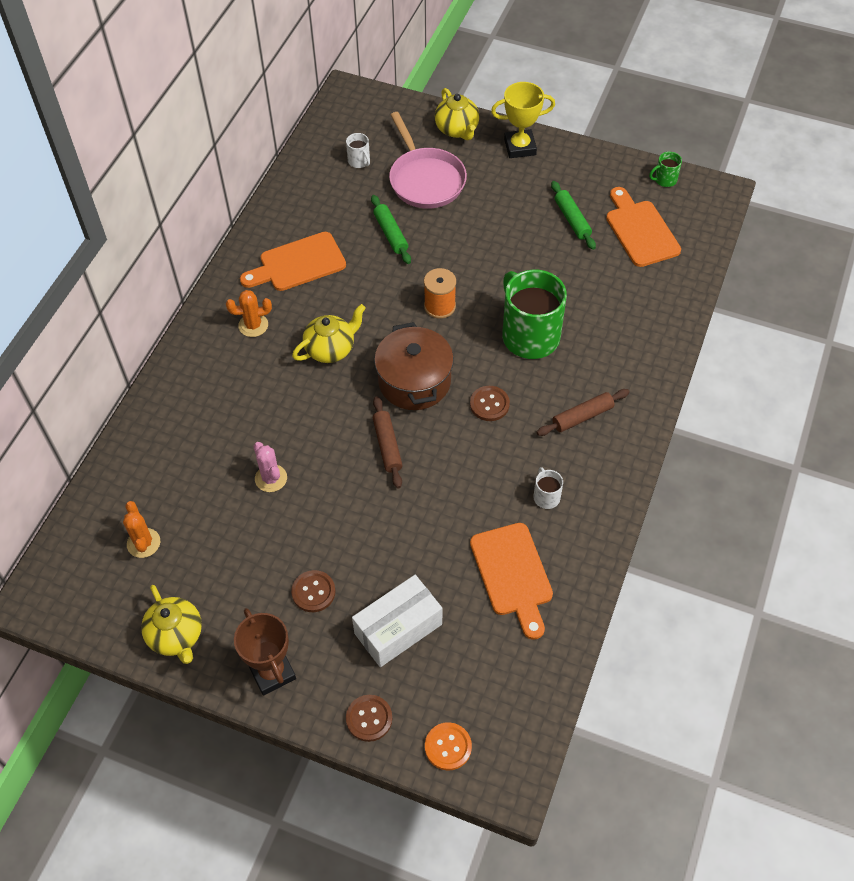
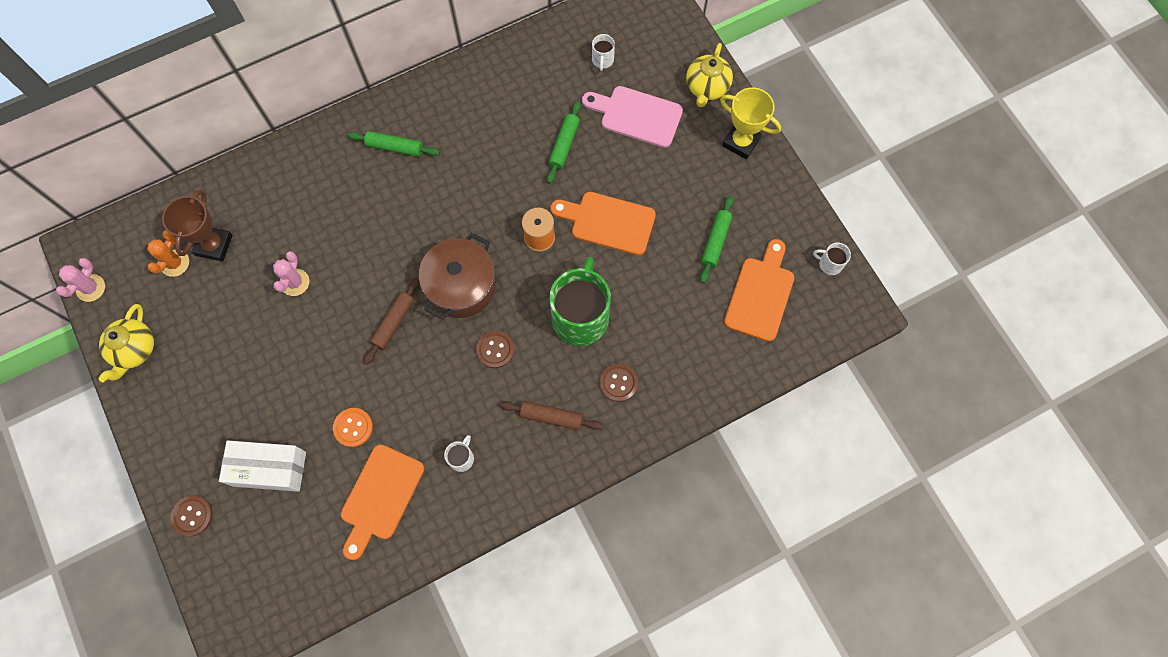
camera: 40 degrees right, 15 degrees up
orange cactus [226,290,272,337] -> green rolling pin [347,131,440,157]
brown trophy [234,608,296,696] -> brown trophy moved to [162,190,232,262]
orange cutting board [240,232,346,291] -> orange cutting board moved to [550,192,656,255]
brown button [291,570,335,612] -> brown button moved to [599,363,638,402]
yellow teapot [292,304,366,363] -> none
pink pan [389,112,467,209] -> pink cutting board [582,86,683,148]
orange button [425,722,472,771] -> orange button moved to [333,408,373,447]
green mug [649,152,682,187] -> white mug [813,243,851,275]
none -> pink cactus [56,258,105,302]

